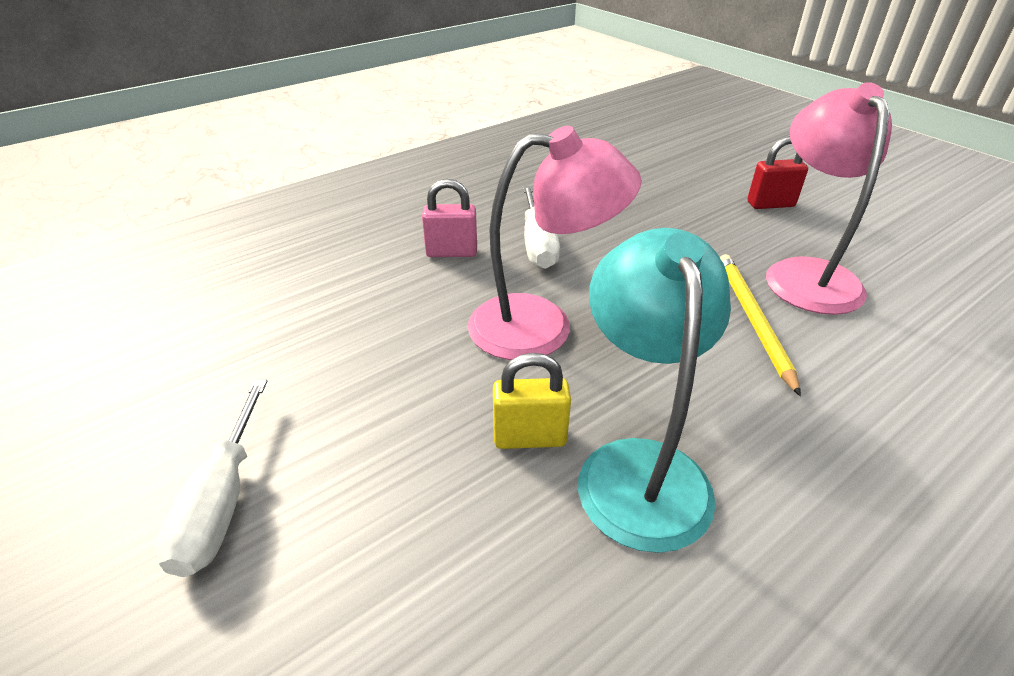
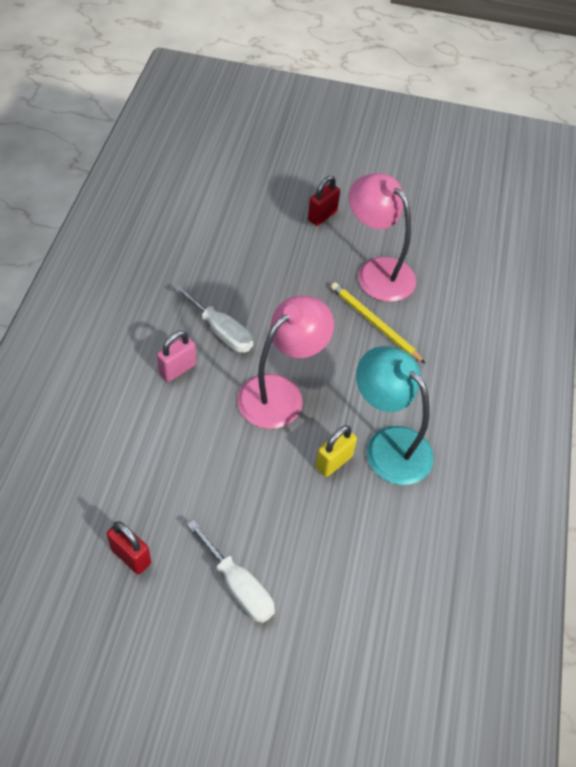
camera: 45 degrees left, 15 degrees up
none -> red padlock [107,521,151,574]

